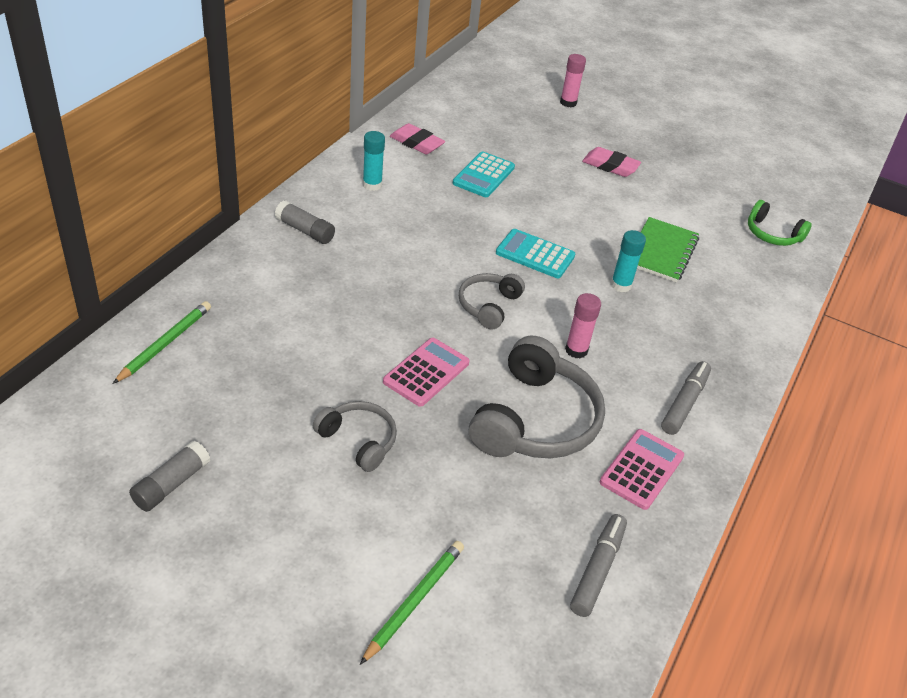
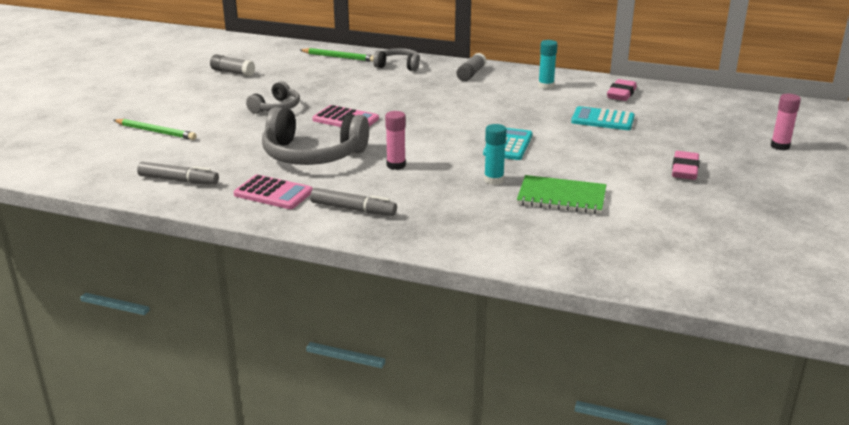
camera: 85 degrees right, 15 degrees down
grey headphones [459,273,525,330] -> grey headphones moved to [373,48,420,71]
green headphones [748,200,812,246] -> none

